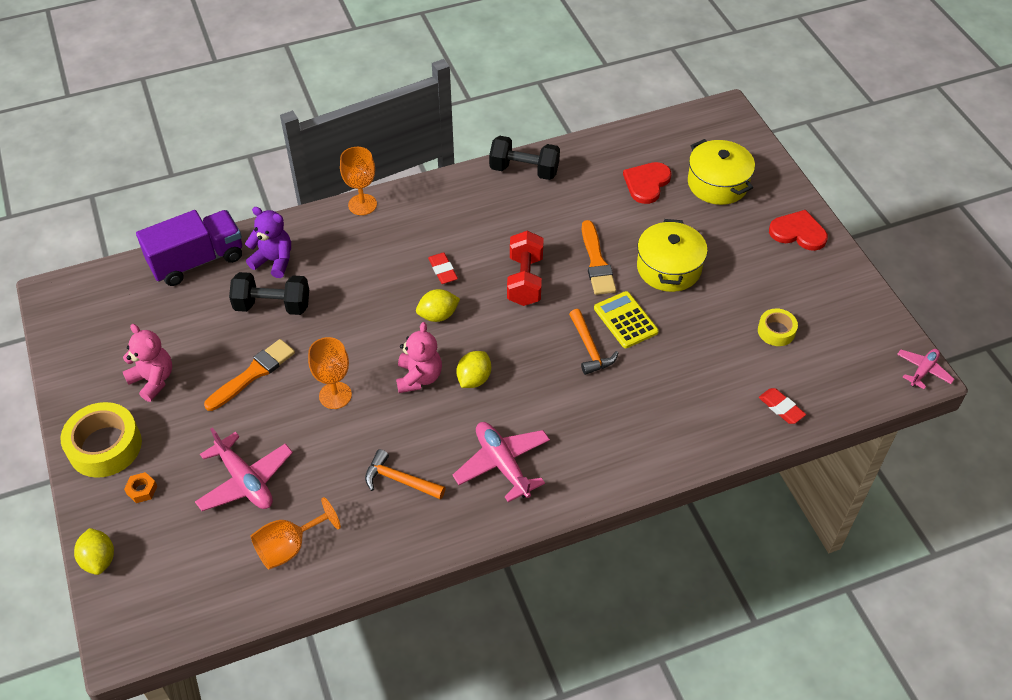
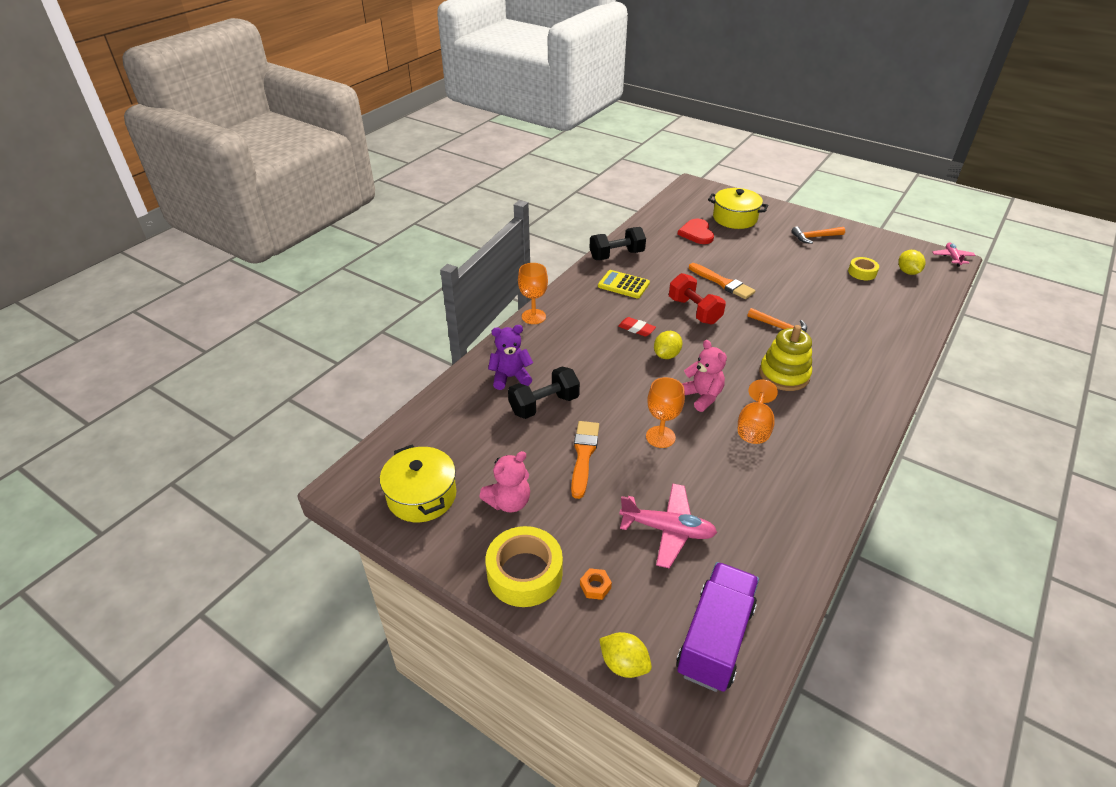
camera: 35 degrees left, 10 degrees down
pink teddy bear [123,324,172,402] -> pink teddy bear turned 135 degrees clockwise [479,451,530,513]
purple truck [136,210,242,286] -> purple truck moved to [676,562,759,692]
orange goblet [251,497,341,569] -> orange goblet moved to [738,380,778,444]
orange hammer [365,449,445,500] -> orange hammer moved to [792,226,845,244]
pink plane [452,422,550,502] -> none
yellow lemon [456,351,491,388] -> yellow lemon moved to [898,250,926,275]
yellow calculator [594,291,659,348] -> yellow calculator moved to [598,270,650,298]
yellow pot [637,219,708,292] -> yellow pot moved to [380,445,456,522]
red eraser [759,388,806,424] -> none
red heart [769,210,828,251] -> none
none -> yellow stacking toy [759,325,812,391]

